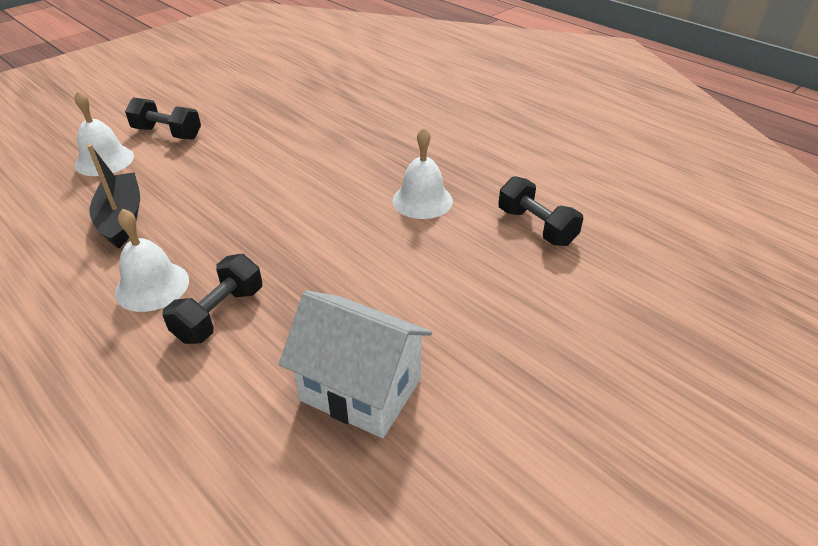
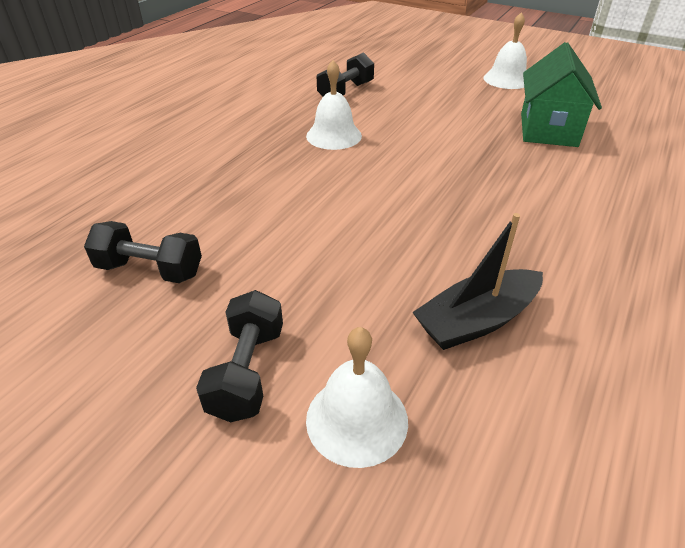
camera: 105 degrees left, 0 degrees up
white bell [115,209,189,312] -> white bell moved to [484,12,527,89]
black dumbbell [162,254,262,344] -> black dumbbell moved to [84,221,202,283]
white house [279,291,432,438] -> green house [521,42,602,147]

